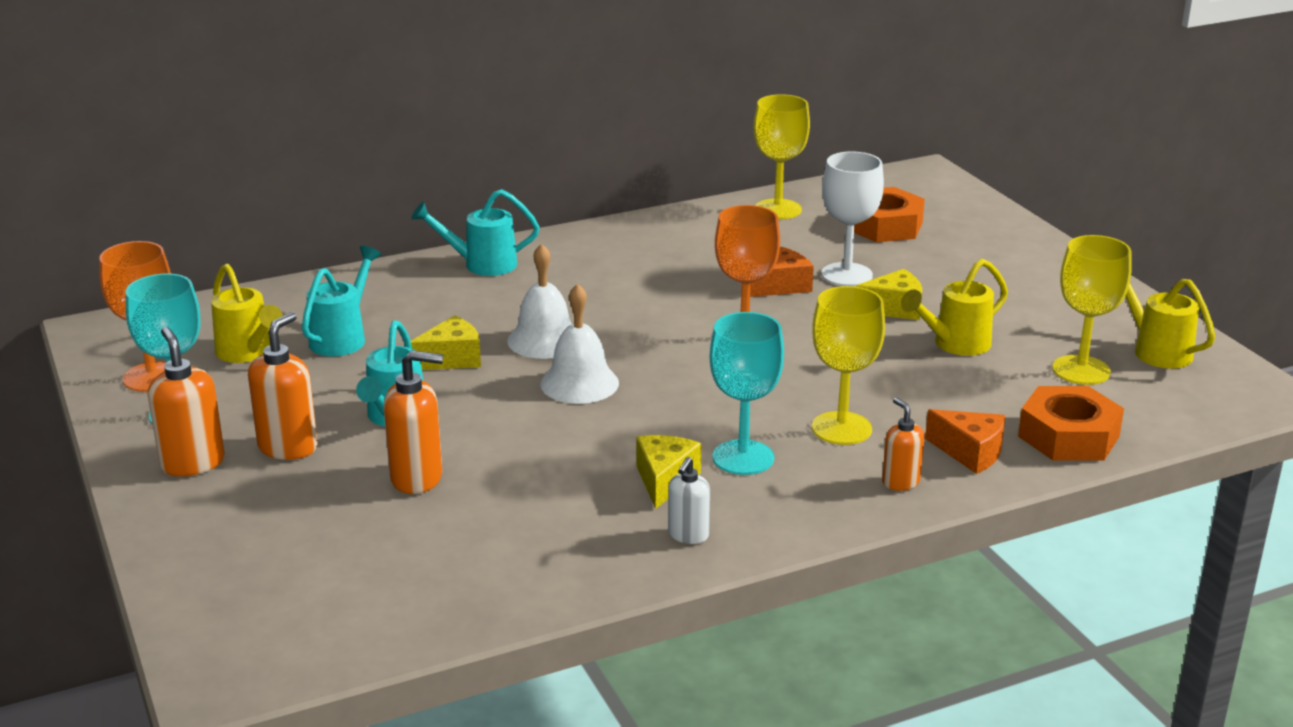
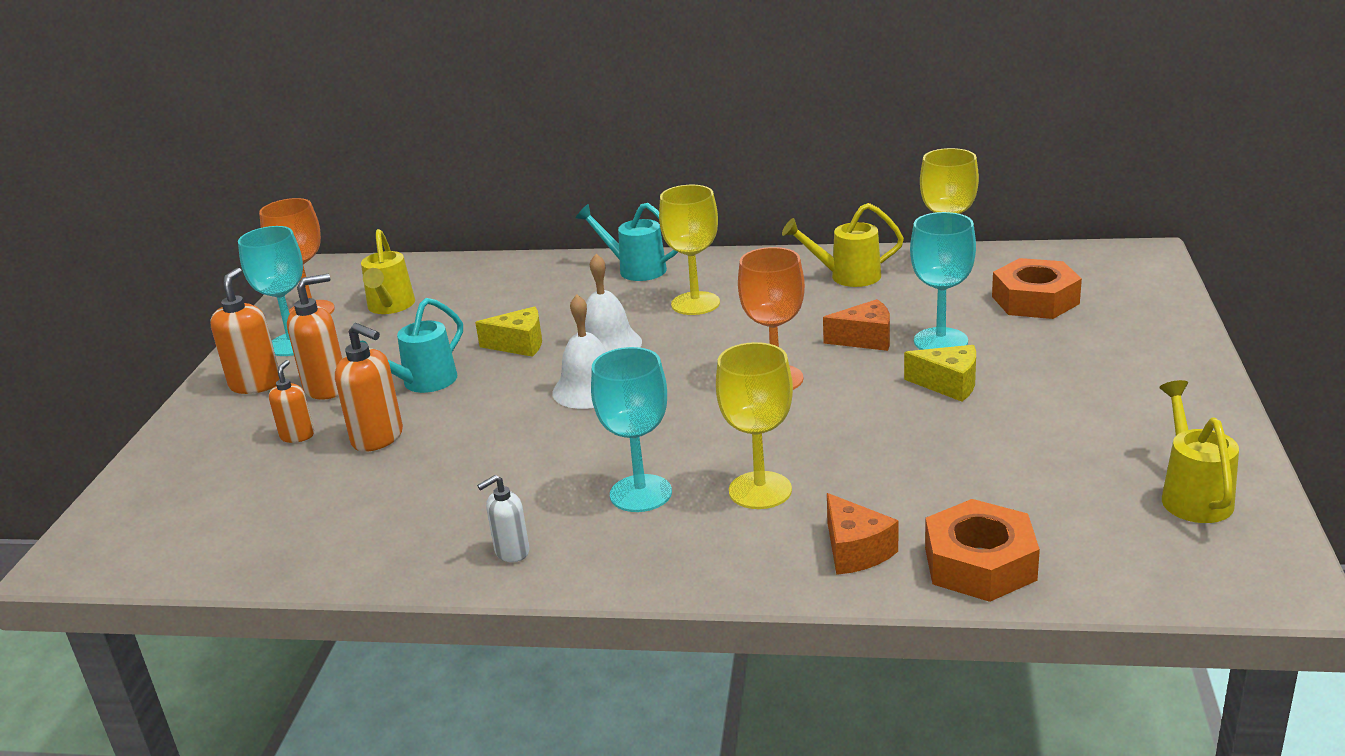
camera: 35 degrees right, 0 degrees up
turquoise watering can [302,246,381,356] -> none
yellow cheese [636,435,702,509] -> none
white goblet [822,151,884,286] -> turquoise goblet [910,212,976,350]
orange soap dispenser [882,398,925,491] -> orange soap dispenser moved to [269,360,314,443]
yellow watering can [901,259,1008,356] -> yellow watering can moved to [782,203,904,287]
yellow goblet [1052,235,1132,385] -> yellow goblet moved to [659,185,720,315]

